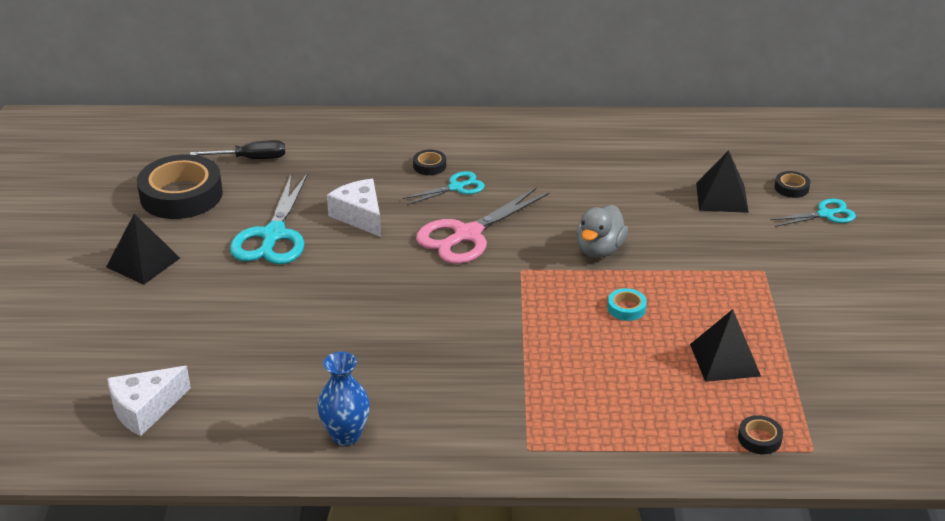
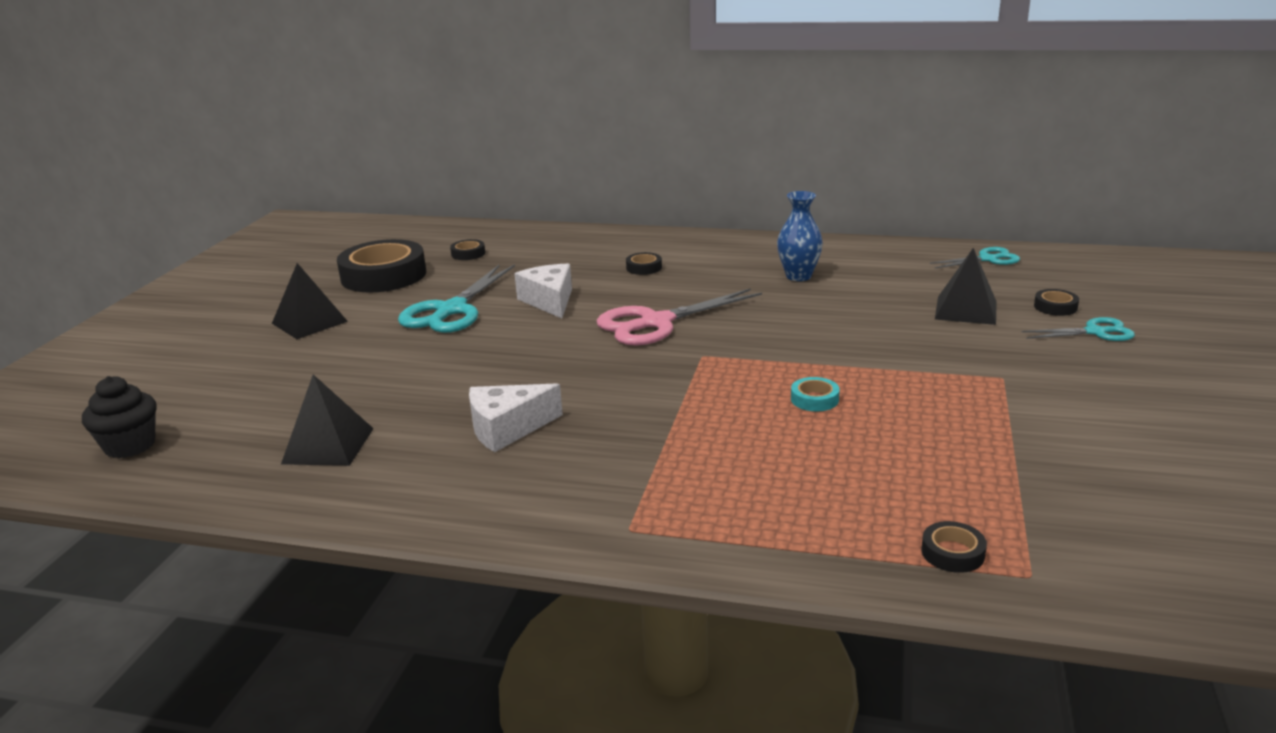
camera: 15 degrees right, 10 degrees down
white cheese [107,366,191,436] -> white cheese moved to [469,383,563,452]
black screwdriver [190,140,285,159] -> black tape [450,239,485,260]
blue vase [317,352,370,446] -> blue vase moved to [777,191,823,281]
turquoise scissors [403,171,485,205] -> turquoise scissors moved to [930,247,1020,268]
grey duck [576,205,628,258] -> none
black pyramid [690,309,761,382] -> black pyramid moved to [281,375,374,466]
none -> black cupcake [82,376,157,458]

